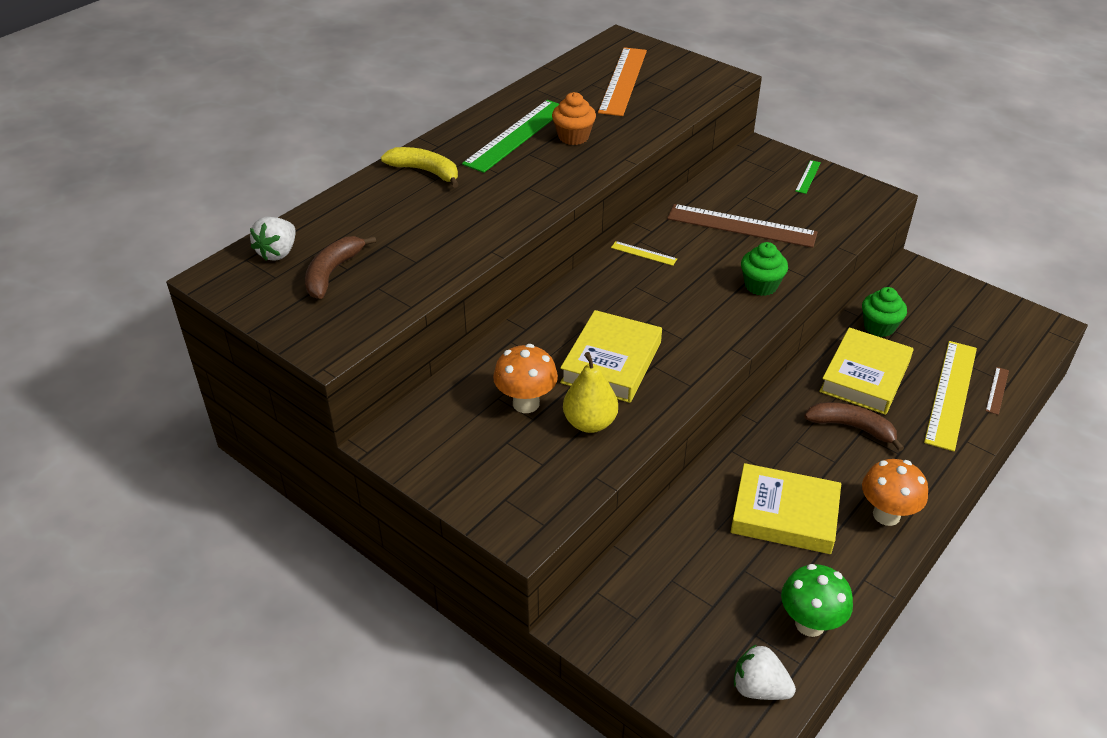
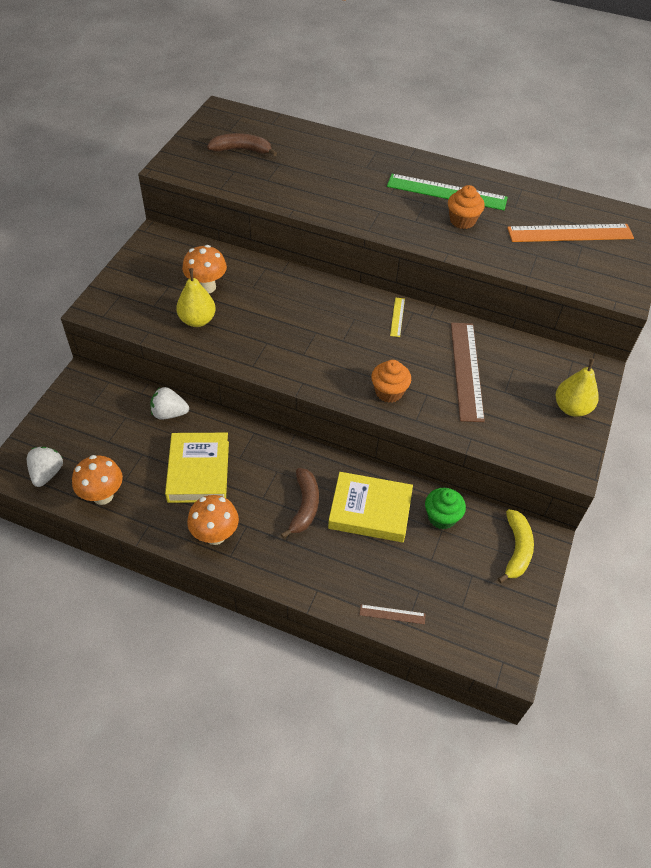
camera: 70 degrees right, 10 degrees up
white strawberry [250,217,296,261] -> white strawberry moved to [150,387,189,419]
yellow banana [381,147,459,188] -> yellow banana moved to [498,509,534,583]
yellow book [560,310,662,403] -> none
green cupcake [741,242,788,296] -> orange cupcake [371,360,411,403]
green mushroom [781,564,853,637] -> orange mushroom [72,455,123,505]
green ruler [795,160,821,194] -> yellow pear [556,358,599,417]
yellow ruler [924,341,977,451] -> none

